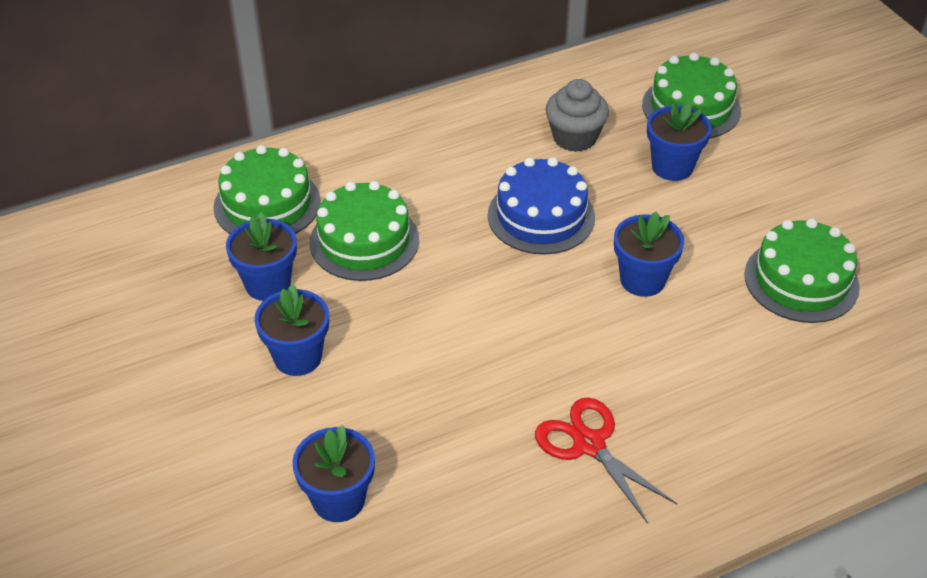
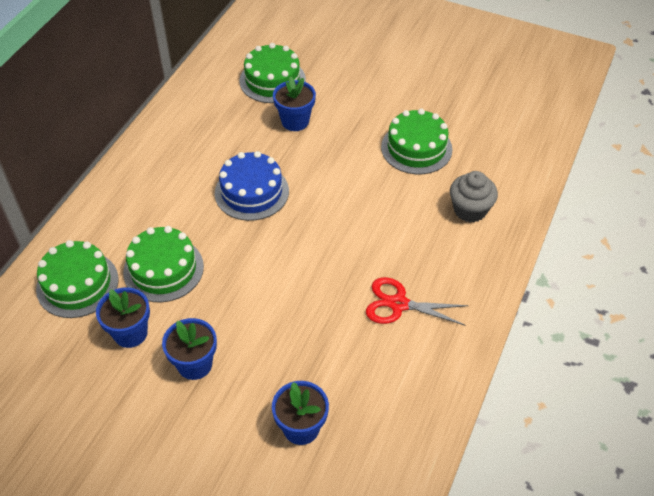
camera: 40 degrees left, 5 degrees up
grey cupcake [545,79,609,152] -> grey cupcake moved to [450,171,498,222]
blue flower pot [614,211,684,297] -> none

